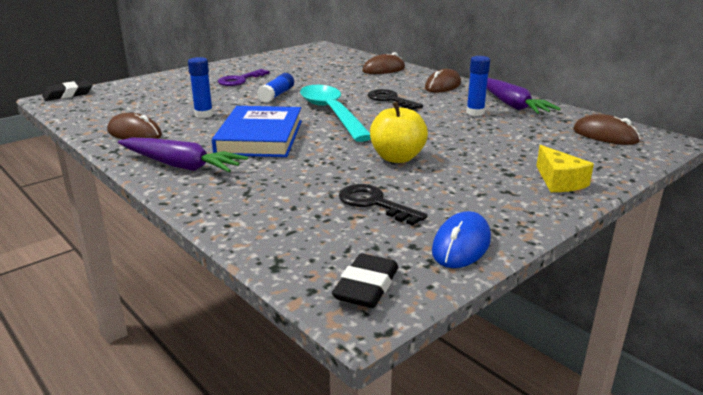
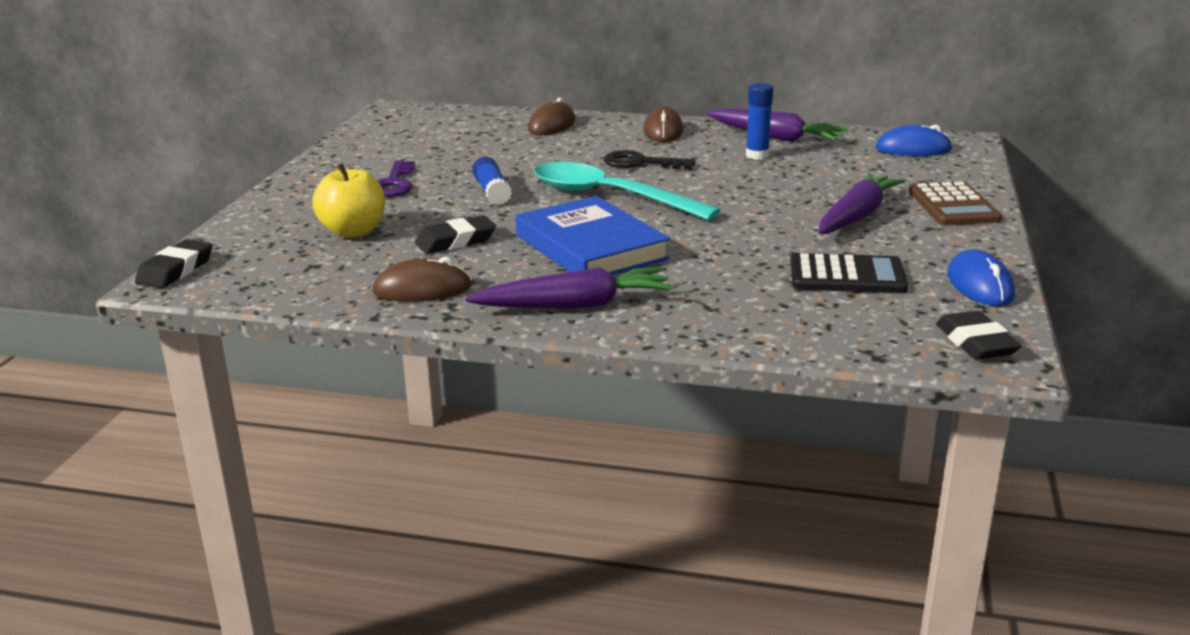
camera: 35 degrees left, 0 degrees up
blue glue stick [188,57,213,118] -> black eraser [415,215,496,254]
black key [339,184,427,226] -> black calculator [791,253,908,293]
yellow apple [370,102,428,163] -> yellow apple moved to [312,163,385,238]
yellow cheese [537,145,594,192] -> brown calculator [908,181,1002,225]
brown mouse [573,114,640,145] -> blue mouse [876,125,953,156]
none -> purple carrot [818,173,906,234]

